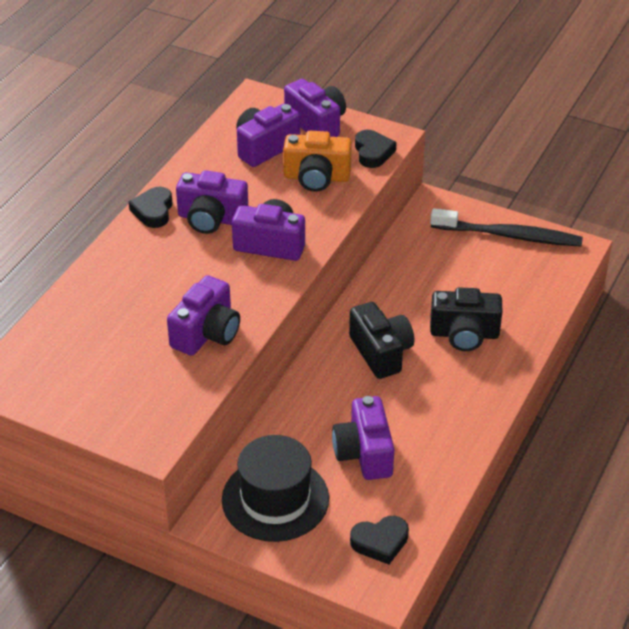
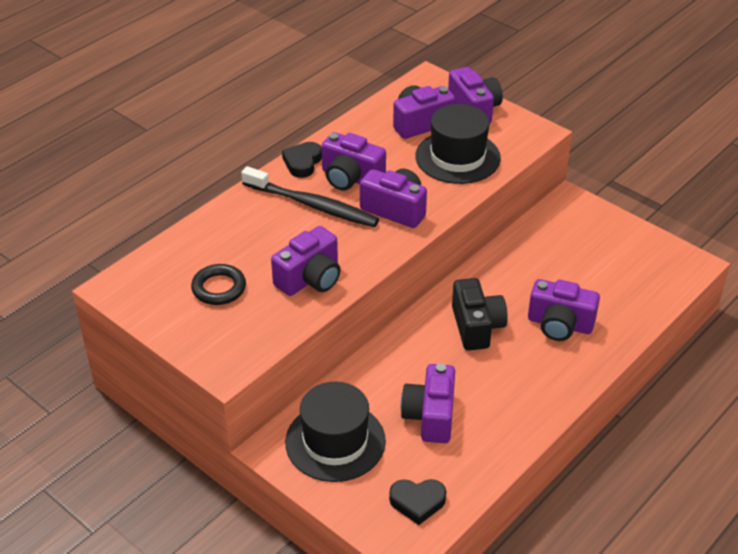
camera: 15 degrees right, 0 degrees up
orange camera [283,131,352,192] -> black hat [415,104,501,184]
black heart [355,130,396,168] -> none
black toothbrush [430,208,583,247] -> black toothbrush moved to [241,166,379,227]
black camera [430,287,503,351] -> purple camera [528,279,600,341]
none -> black ring [191,264,246,305]

